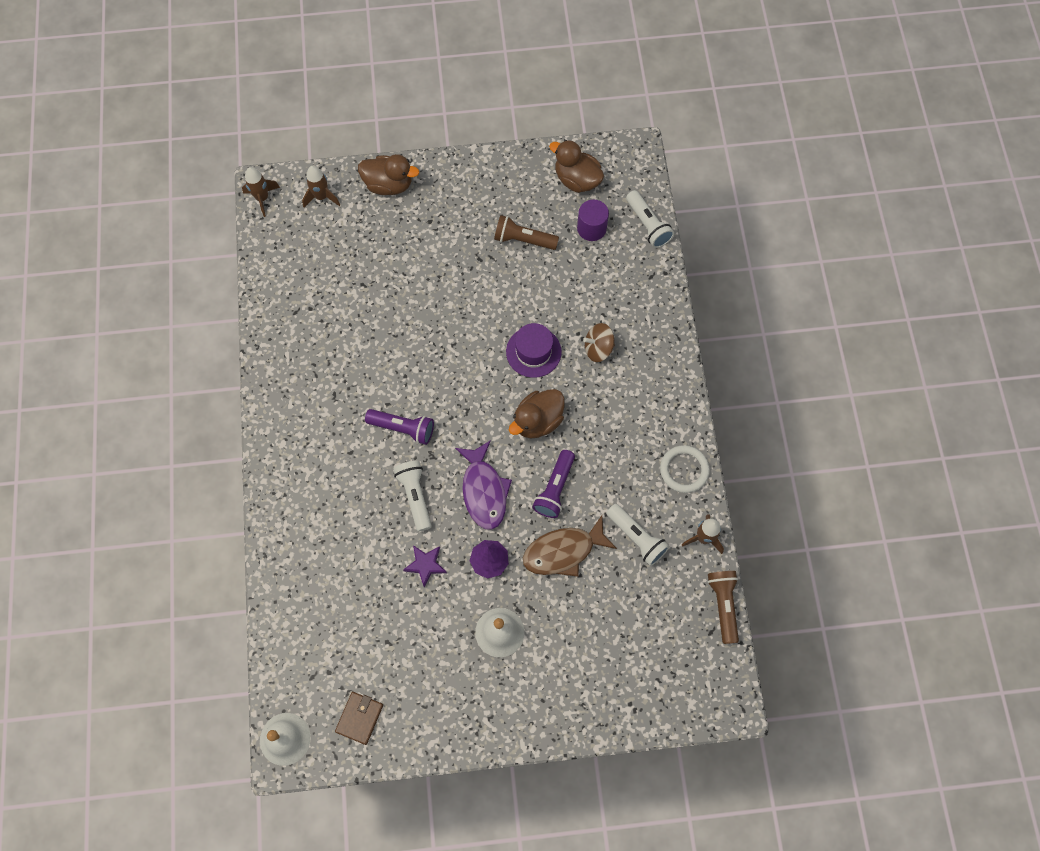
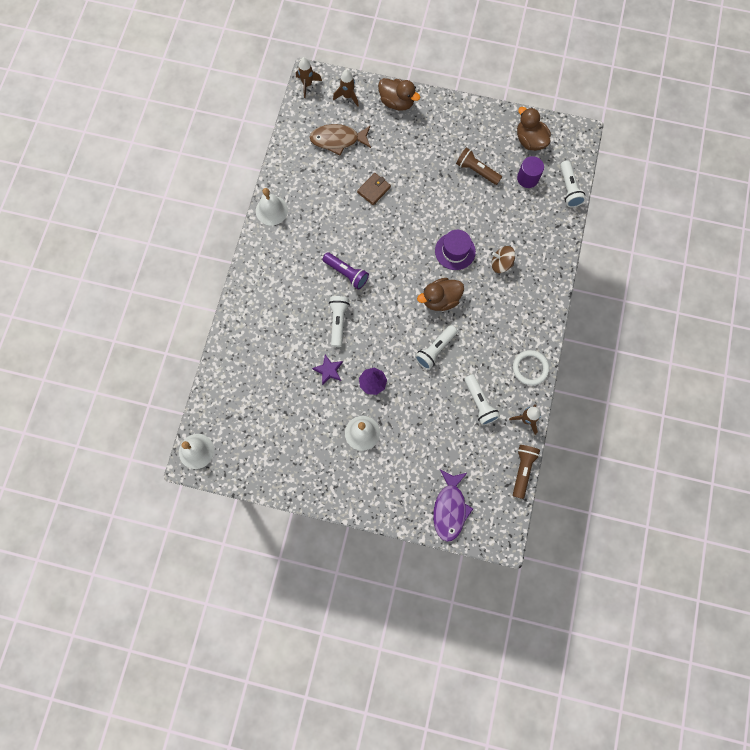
camera: 20 degrees right, 5 degrees up
brown wallet [335,692,383,745] -> brown wallet moved to [357,173,391,205]
purple fish [455,440,512,530] -> purple fish moved to [433,469,473,542]
brown fish [523,515,617,577] -> brown fish moved to [309,124,371,156]
purple flashlight [532,450,575,518] -> white flashlight [415,325,457,370]
none -> white bell [256,188,288,226]

